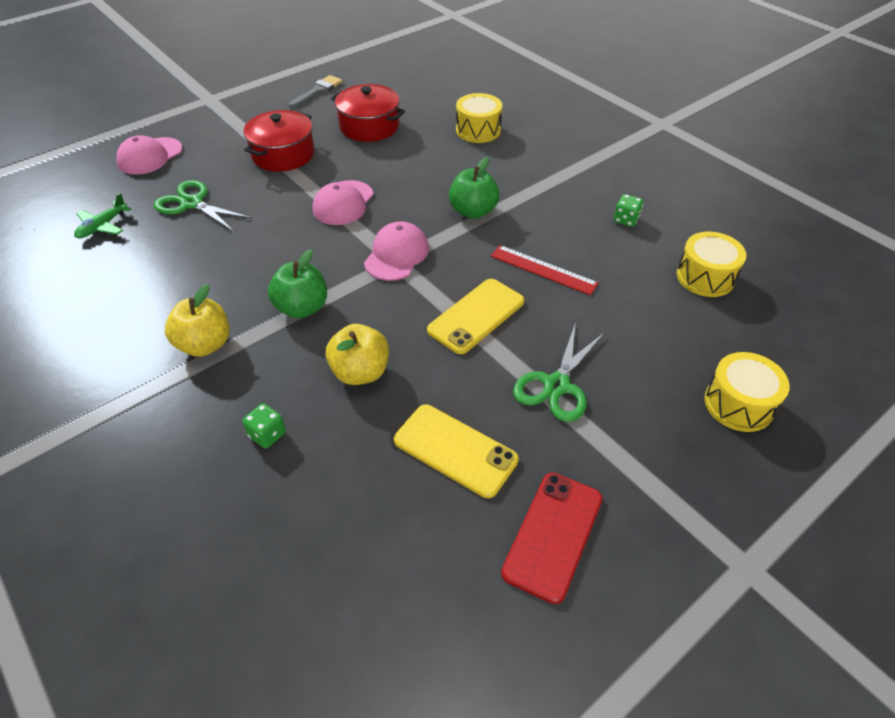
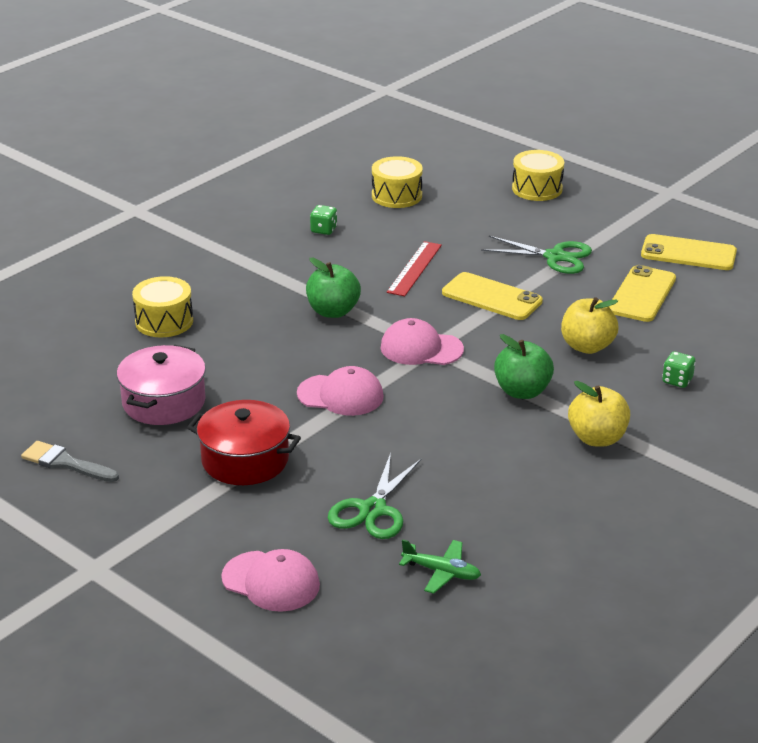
camera: 100 degrees left, 15 degrees down
red pot [331,84,405,142] -> pink pot [117,345,206,425]
red phone [501,472,603,604] -> yellow phone [641,234,737,270]

